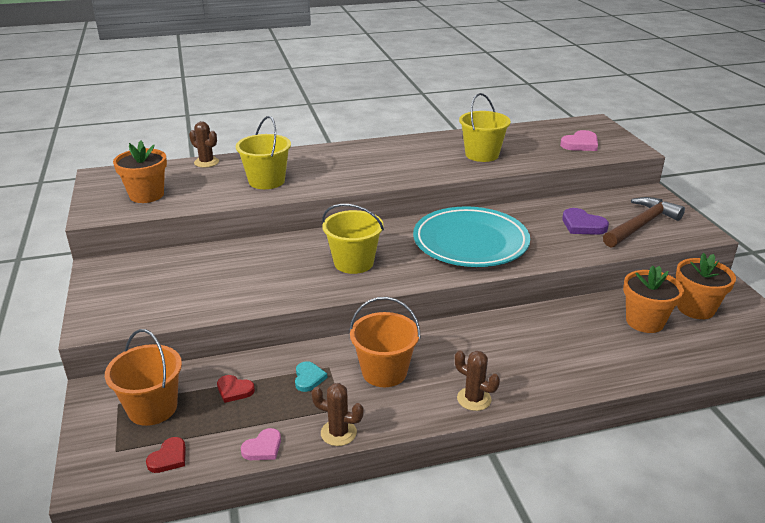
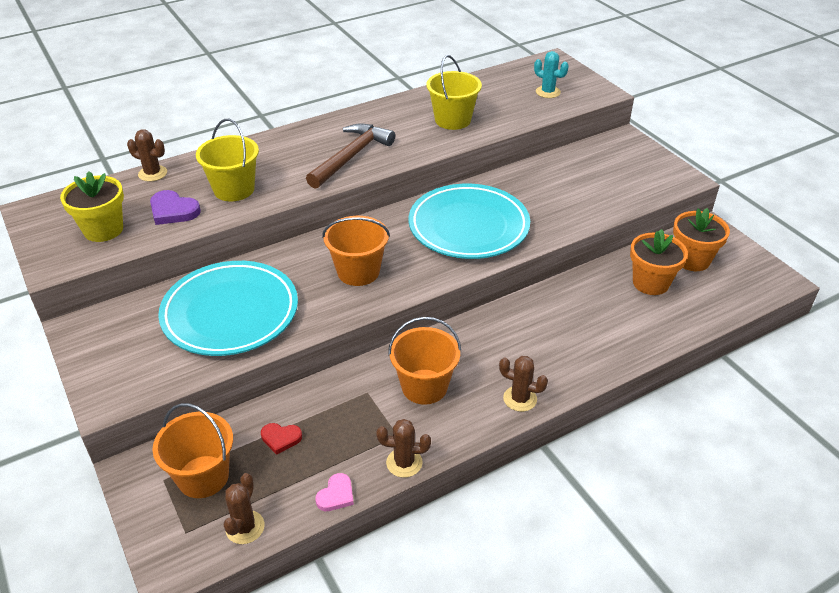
camera: 15 degrees left, 10 degrees up
orange flower pot [113,141,167,203] -> yellow flower pot [60,171,124,242]
red heart [146,437,186,473] -> brown cactus [224,473,264,544]
turquoise heart [295,361,327,392] -> none
yellow bucket [322,204,384,274] -> orange bucket [322,216,390,286]
pink heart [560,130,598,151] -> turquoise cactus [534,51,569,98]
purple heart [562,208,609,235] -> purple heart moved to [150,190,201,225]
brown hammer [603,197,685,248] -> brown hammer moved to [306,124,395,189]
none -> turquoise plate [158,261,298,356]

